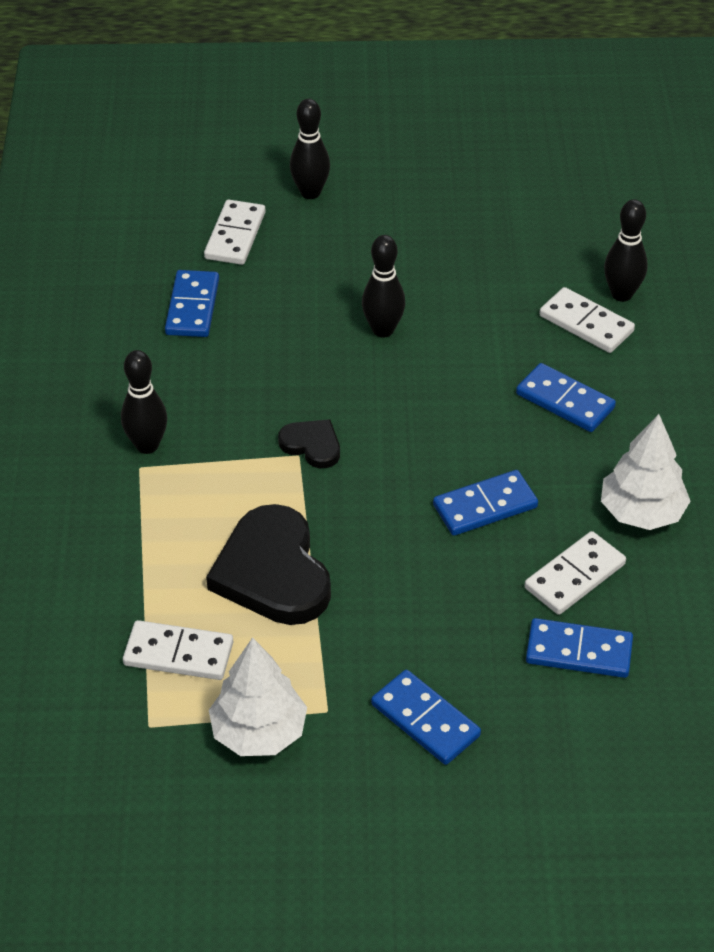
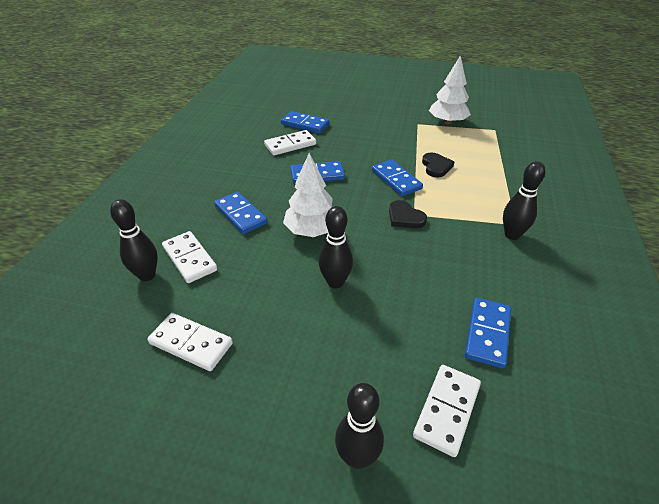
camera: 165 degrees left, 5 degrees down
white domino [123,620,233,680] -> white domino moved to [148,313,233,371]
black heart [206,504,331,625] -> black heart [422,152,454,177], size x0.50
blue domino [371,670,481,765] -> blue domino moved to [372,160,423,196]
white tree [601,414,691,530] -> white tree moved to [283,153,333,237]

